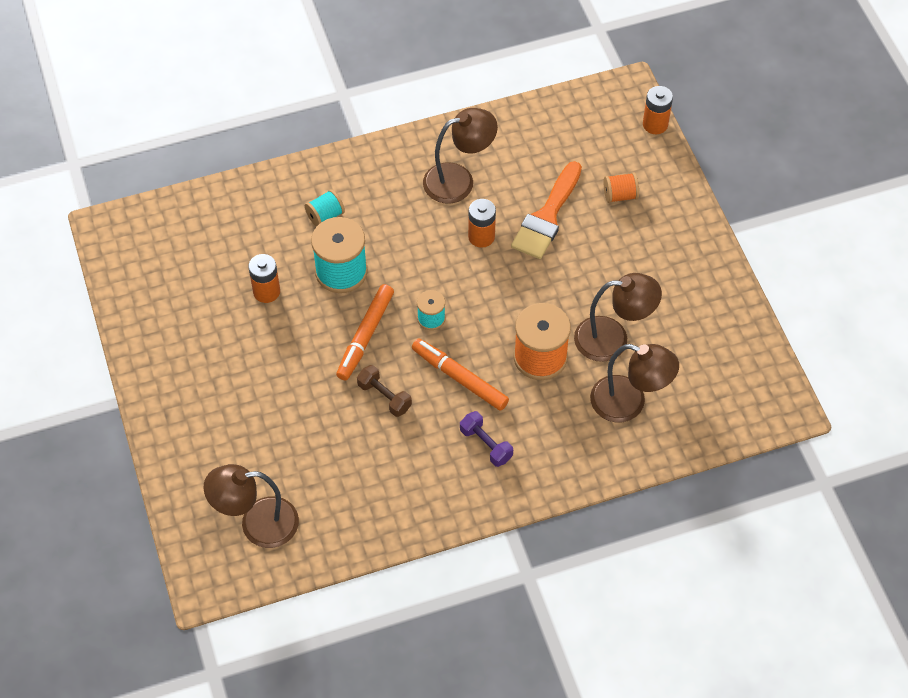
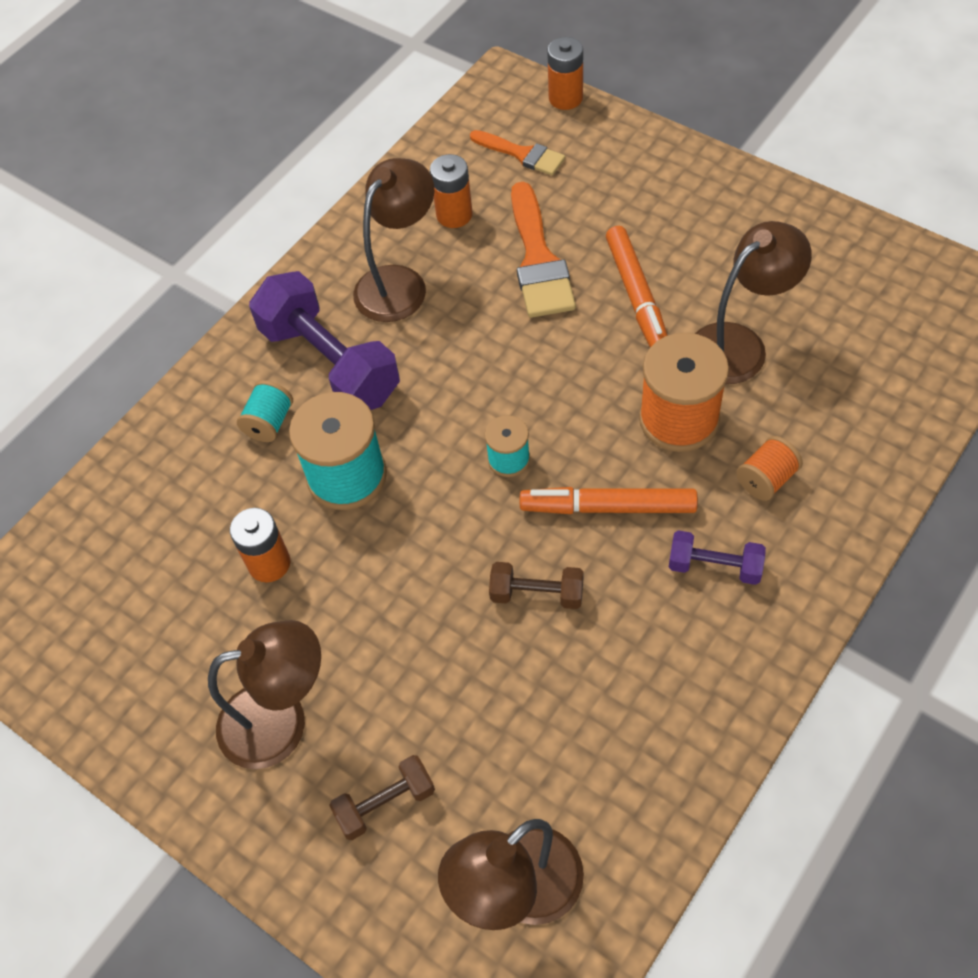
camera: 30 degrees left, 0 degrees up
orange marker [336,284,394,381] -> orange marker moved to [606,226,668,347]
orange battery [468,199,496,248] -> orange battery moved to [430,154,472,228]
brown lamp [590,344,679,422] -> brown lamp moved to [208,620,321,769]
orange spool [604,172,639,203] -> orange spool moved to [736,436,803,501]
none -> purple dumbbell [249,271,400,410]
none -> brown dumbbell [329,755,435,840]
none -> orange brush [470,130,565,176]

